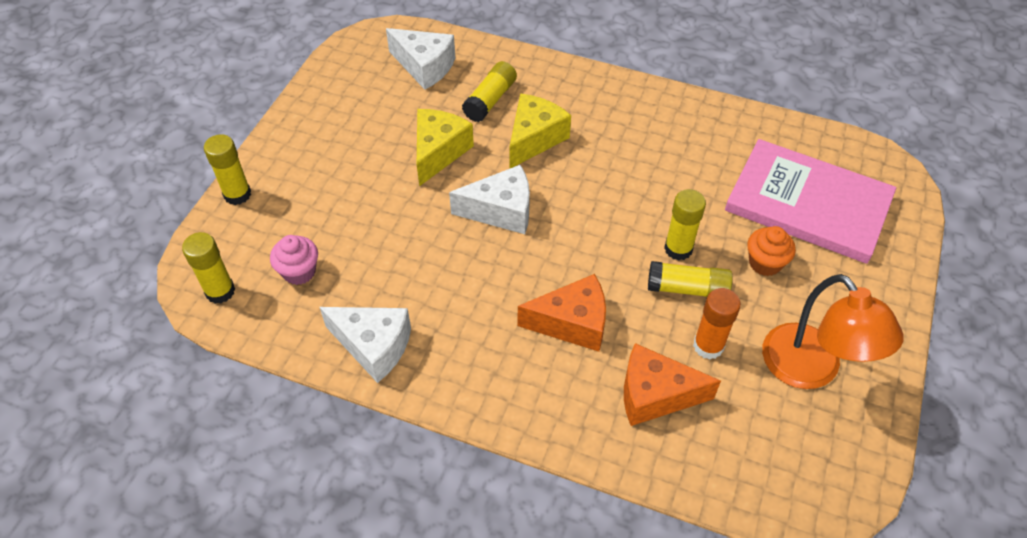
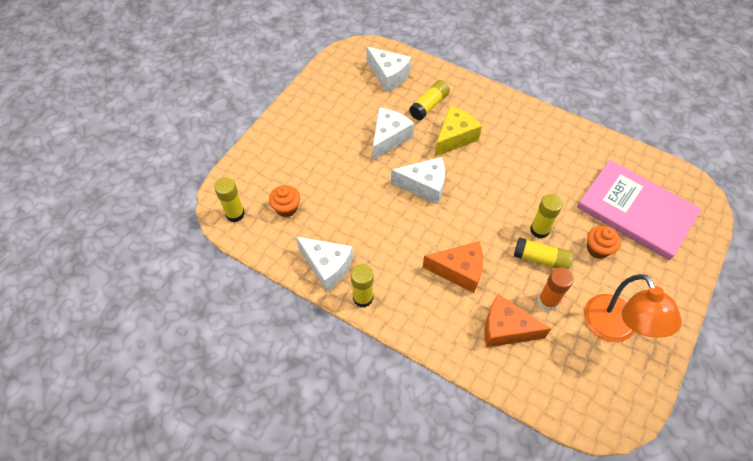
camera: 10 degrees right, 5 degrees up
yellow glue stick [204,134,251,205] -> yellow glue stick moved to [351,264,374,307]
pink cupcake [270,235,318,285] -> orange cupcake [269,185,300,217]
yellow cheese [417,109,474,186] -> white cheese [373,108,414,160]

